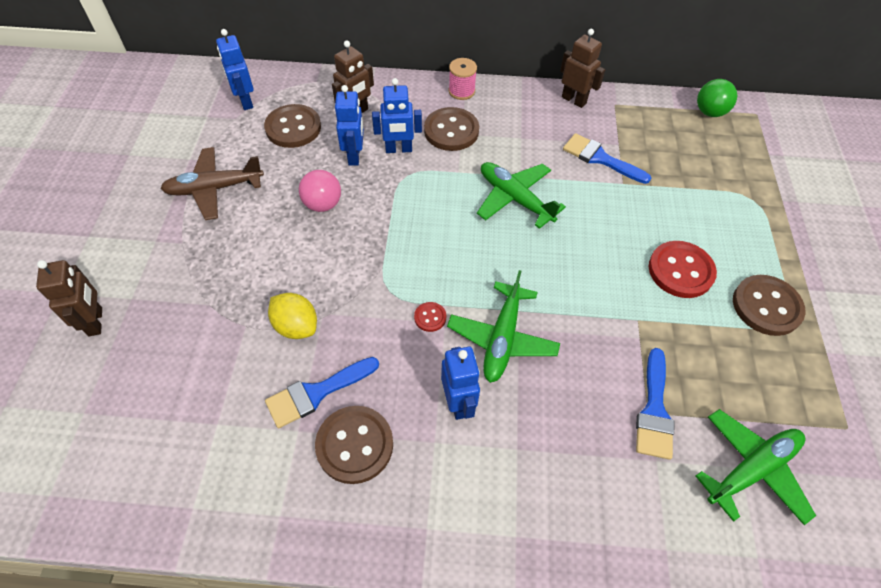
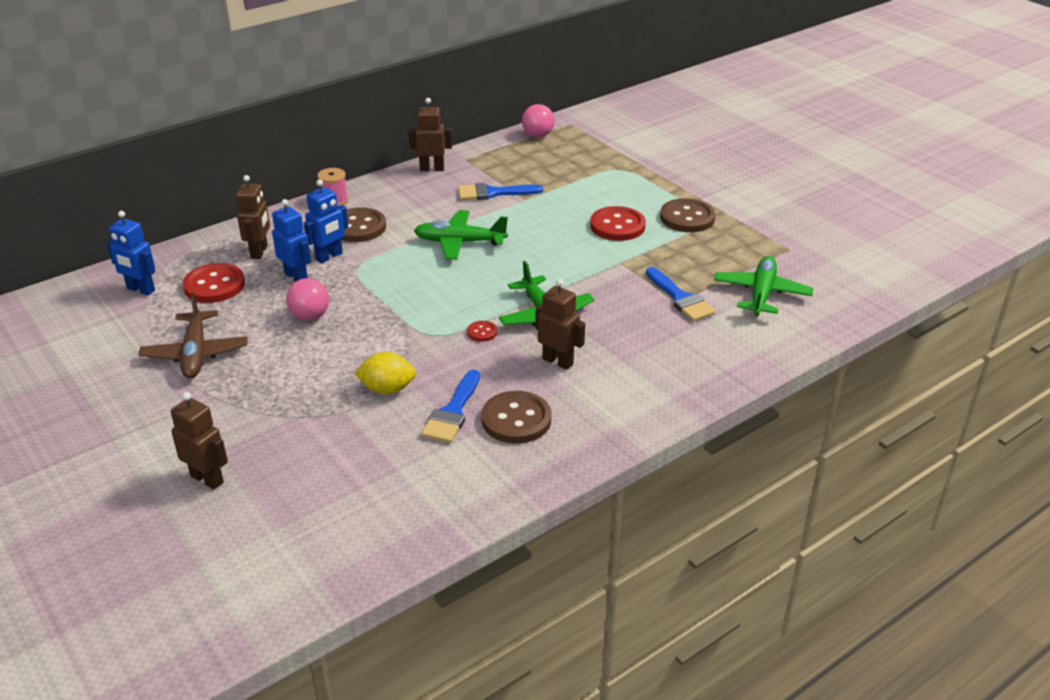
camera: 40 degrees left, 20 degrees down
brown plane [160,147,264,220] -> brown plane turned 45 degrees counterclockwise [139,293,248,378]
brown button [264,104,321,148] -> red button [183,263,245,303]
blue robot [441,347,480,420] -> brown robot [536,279,585,370]
green ball [697,79,737,117] -> pink ball [522,104,554,138]

